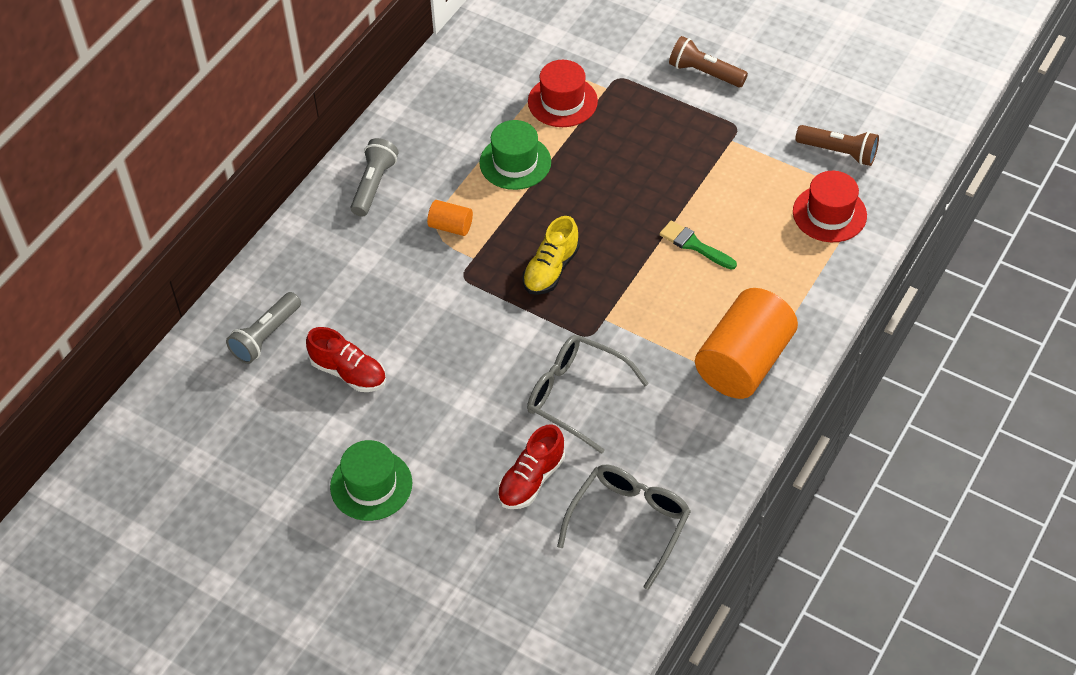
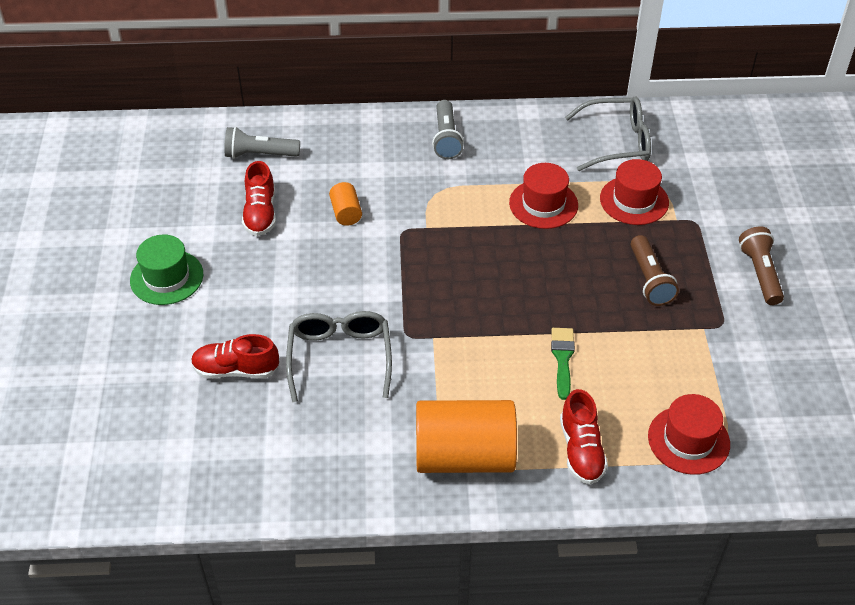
camera: 55 degrees right, 5 degrees down
grey flashlight [350,138,398,217] -> grey flashlight turned 105 degrees clockwise [432,100,464,159]
orange cylinder [427,200,473,236] -> orange cylinder moved to [329,182,362,226]
green hat [479,120,551,190] -> red hat [509,163,578,229]
yellow shoe [523,216,580,295] -> none
grey glasses [557,465,691,590] -> grey glasses moved to [565,96,651,171]
brown flashlight [795,125,879,166] -> brown flashlight moved to [631,235,679,306]
none -> red shoe [560,389,608,485]

